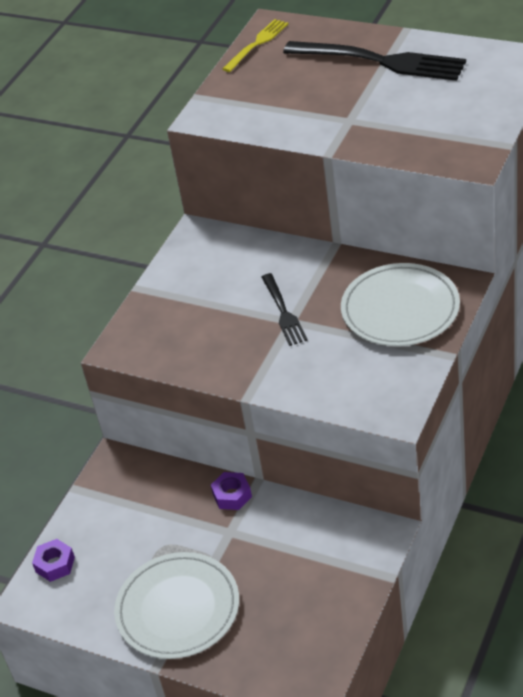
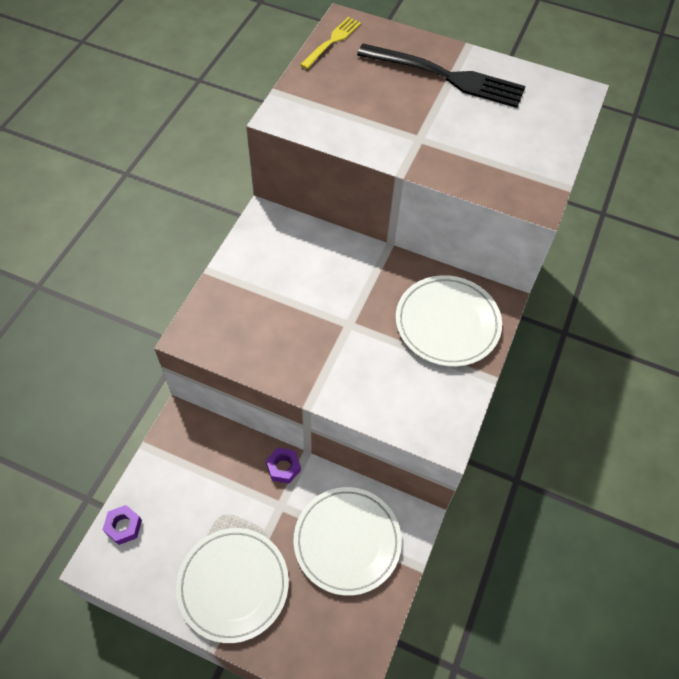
camera: 10 degrees left, 15 degrees up
black fork [261,273,308,346] -> none
none -> white plate [294,487,402,596]

